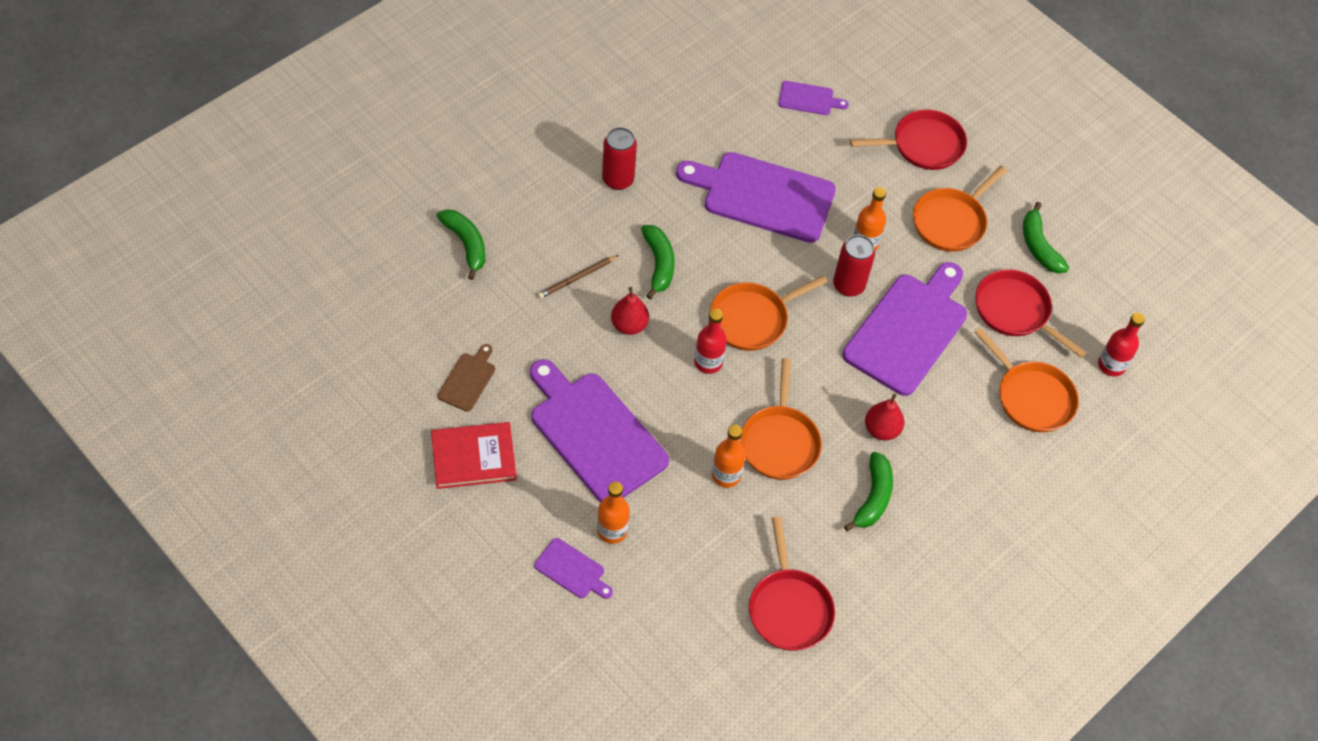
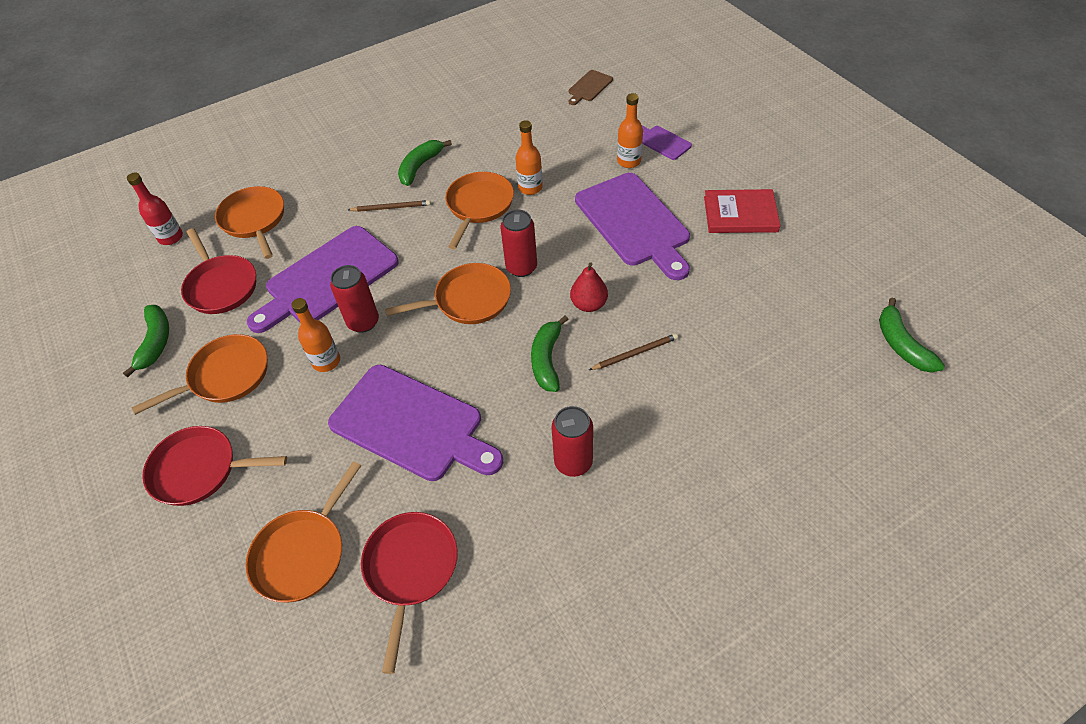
camera: 160 degrees left, 5 degrees down
green banana [436,209,485,280] -> green banana moved to [879,298,945,373]
brown cutting board [437,344,495,412] -> brown cutting board moved to [569,70,613,105]
red bottle [694,309,727,374] -> red can [500,210,537,277]
red pan [749,516,835,651] -> red pan moved to [361,512,458,674]
purple cutting board [778,81,849,115] -> orange pan [246,461,361,602]
red pear [865,394,904,440] -> brown pencil [348,200,431,212]

